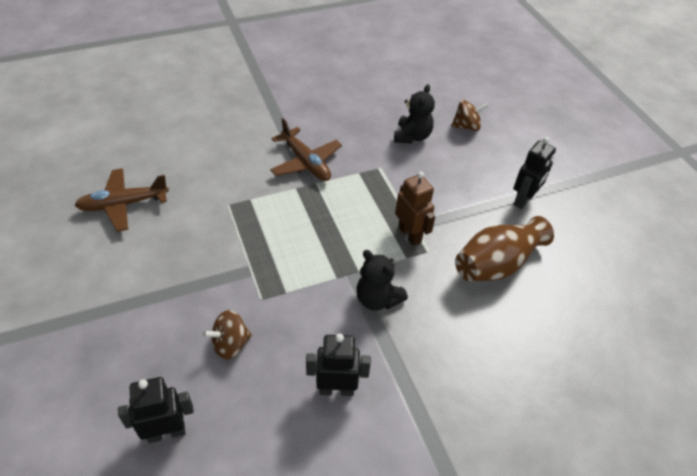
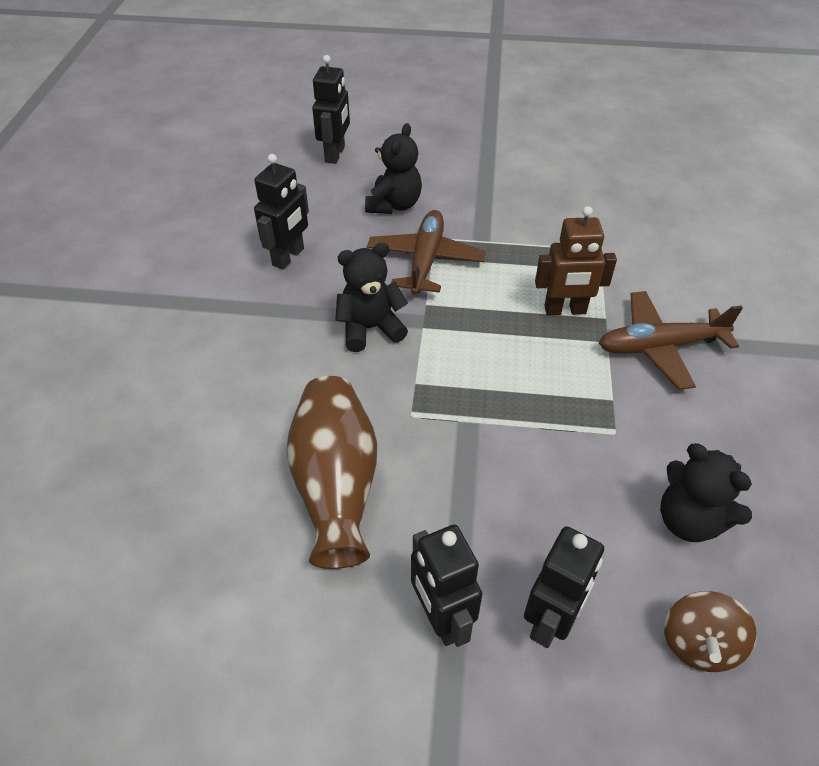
camera: 120 degrees right, 0 degrees up
brown plane [75,168,169,232] -> brown plane moved to [367,210,486,295]
brown spinning top [203,310,252,360] -> black teddy bear [365,123,422,214]
brown robot [395,171,435,246] -> brown robot moved to [535,206,617,315]
none -> black robot [524,526,604,648]

